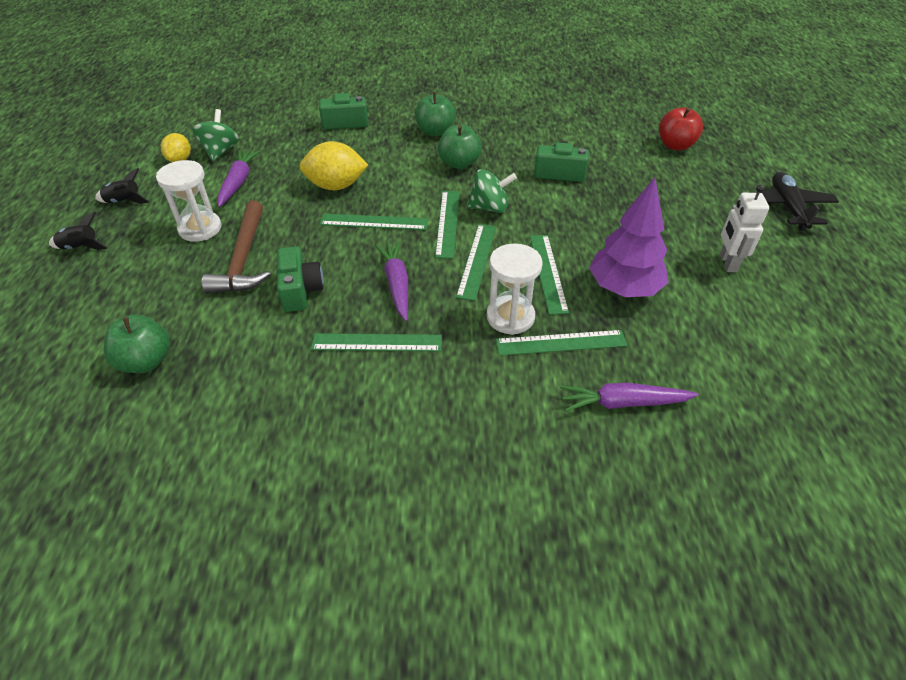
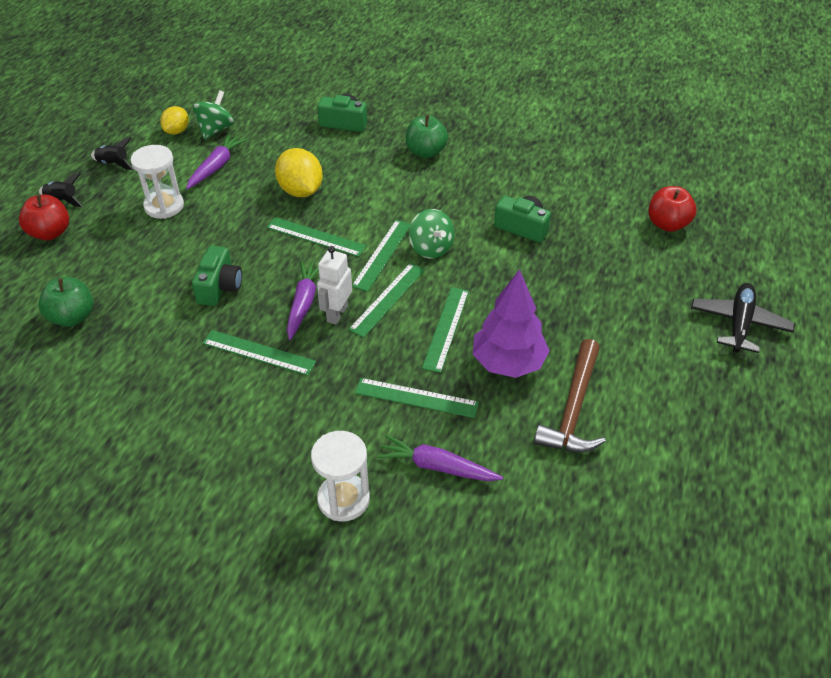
camera: 20 degrees right, 0 degrees up
brown hammer [202,200,271,293] -> brown hammer moved to [534,339,606,452]
yellow lemon [299,141,368,190] -> yellow lemon turned 45 degrees clockwise [275,148,323,197]
green apple [438,125,482,169] -> none
green spinning top [467,169,517,213] -> green spinning top turned 45 degrees clockwise [409,209,454,258]
white hourglass [486,243,543,335] -> white hourglass moved to [311,431,370,522]
white robot [720,185,769,272] -> white robot moved to [317,246,352,325]
none -> red apple [19,194,69,240]

